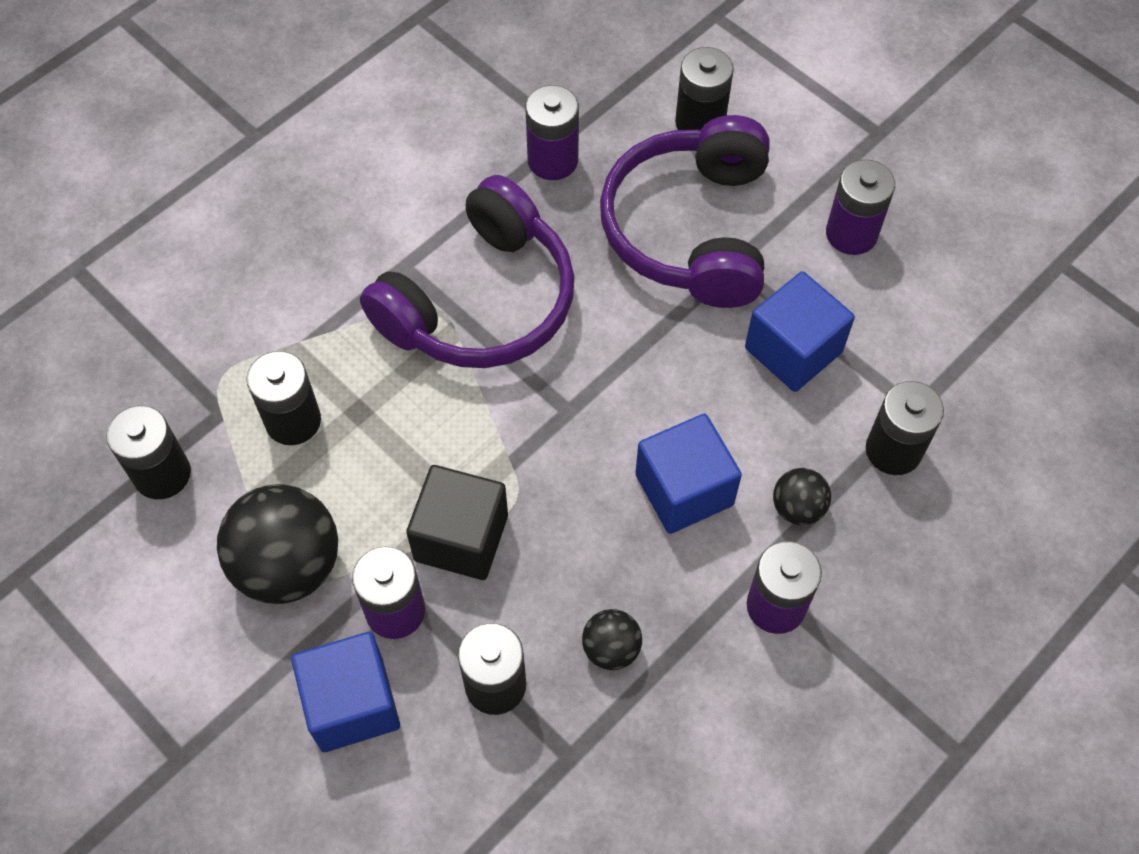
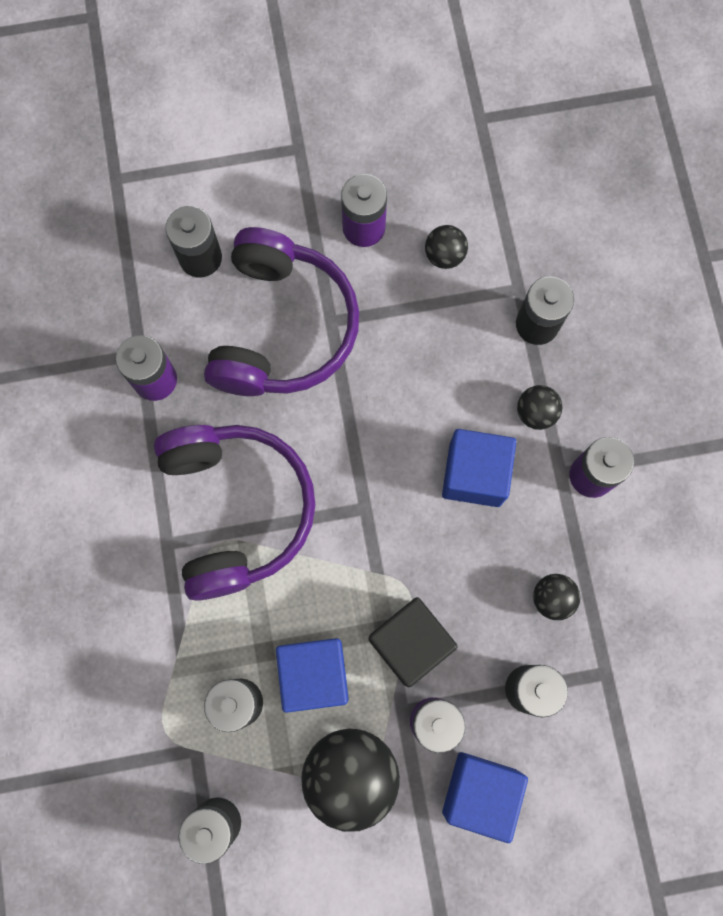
camera: 55 degrees left, 15 degrees up
purple headphones [600,115,770,308] -> purple headphones turned 120 degrees counterclockwise [204,227,359,396]
blue cube [745,271,855,392] -> blue cube moved to [276,638,349,713]
none -> black ball [425,225,468,269]

